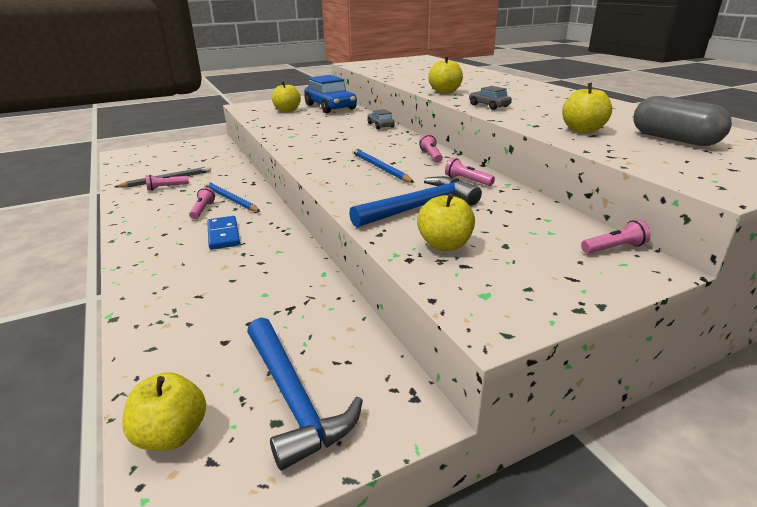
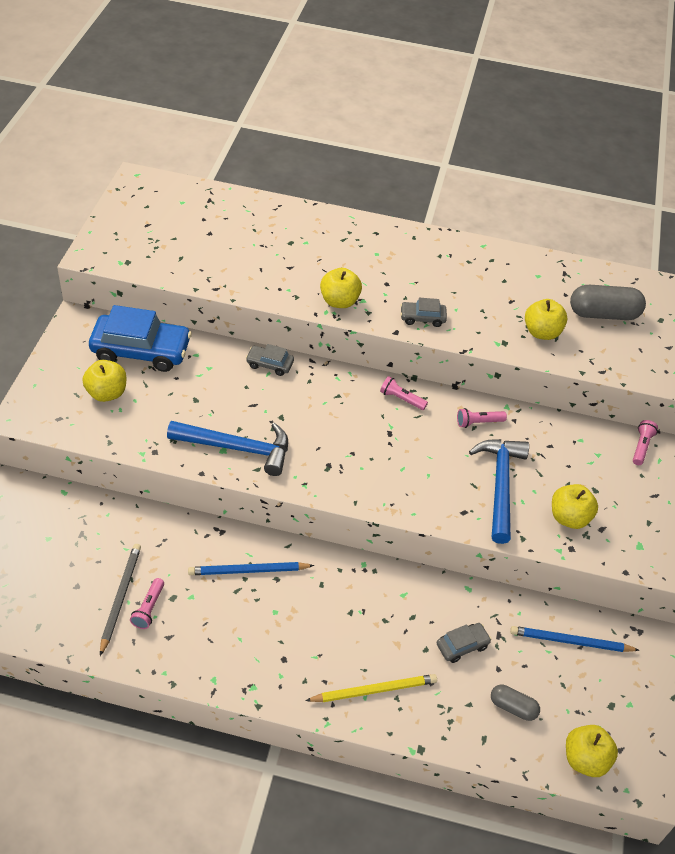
camera: 55 degrees left, 20 degrees up
pink flashlight [189,187,215,219] -> none
blue domino [207,216,240,250] -> none
blue hammer [247,317,363,470] -> blue hammer moved to [167,421,288,476]
blue pencil [352,148,414,183] -> blue pencil moved to [510,626,639,652]
none -> yellow pencil [305,674,437,702]
none -> grey car [437,623,491,663]
none -> grey capsule [491,685,540,721]

